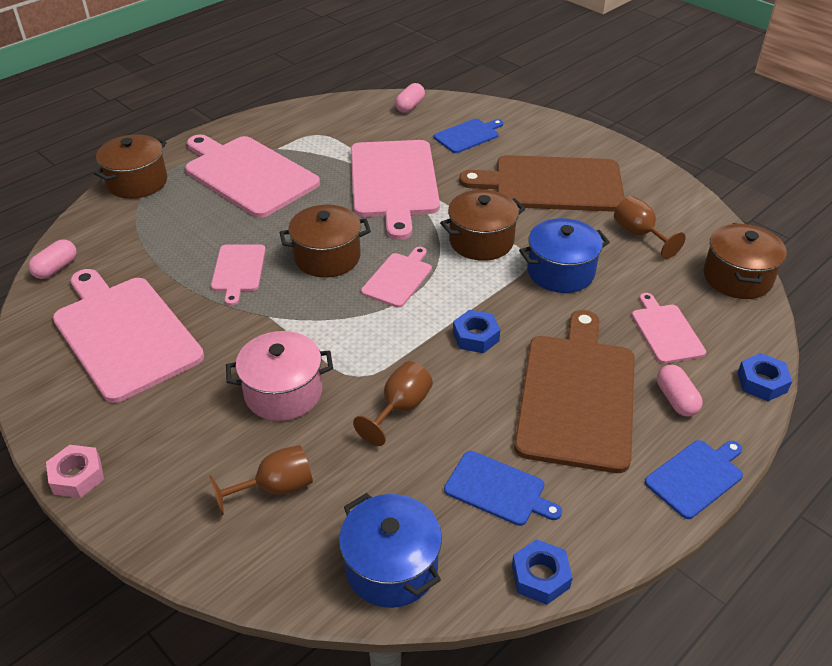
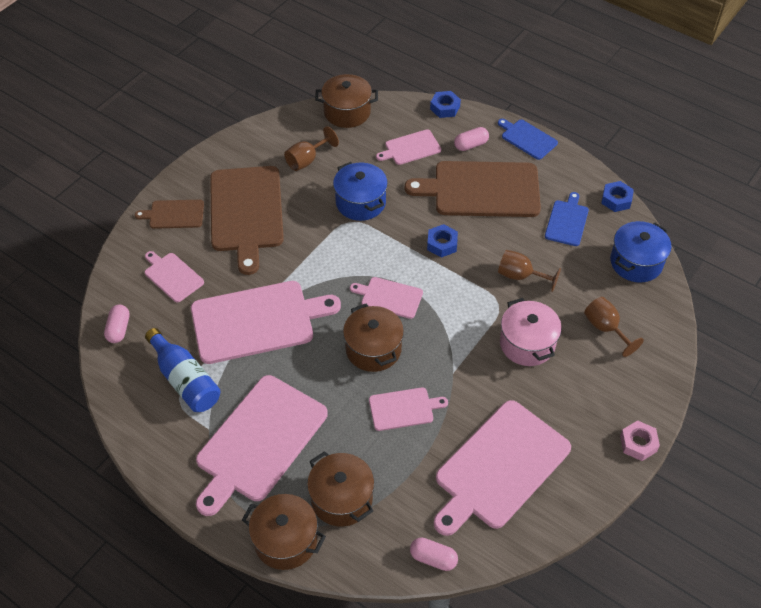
camera: 100 degrees left, 10 degrees up
pink capsule [395,83,425,113] -> pink capsule turned 75 degrees clockwise [104,304,130,343]
blue cutting board [434,119,503,153] -> pink cutting board [145,251,204,303]
brown pot [440,190,525,261] -> brown pot moved to [307,451,374,527]
none -> brown cutting board [135,200,204,229]
none -> blue bottle [145,328,221,412]

